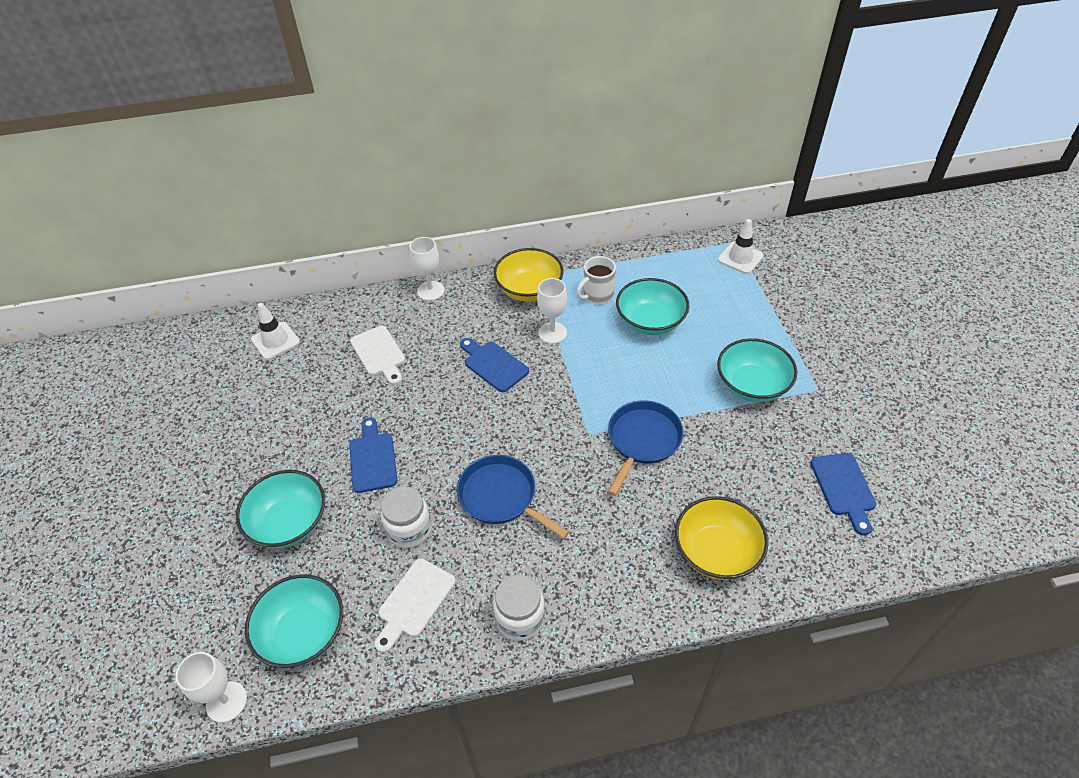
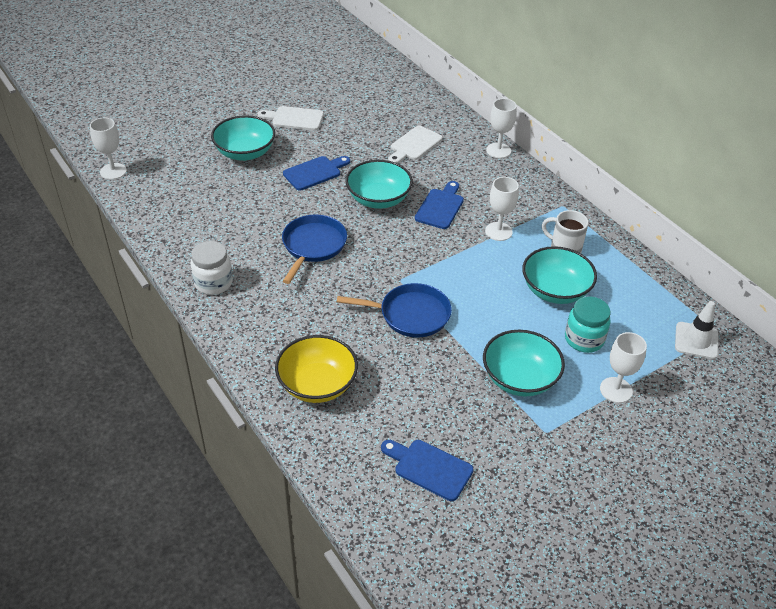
camera: 65 degrees right, 5 degrees down
turquoise bowl [245,574,343,668] -> turquoise bowl moved to [345,160,413,209]
white traffic cone [251,303,300,360] -> none
white cutting board [375,559,456,653] -> white cutting board moved to [258,106,324,131]
white jar [381,486,432,548] -> none
yellow bowl [494,248,564,302] -> none
blue cutting board [811,453,876,535] -> blue cutting board turned 60 degrees clockwise [381,440,474,501]
none -> turquoise jar [565,297,611,353]
none -> white goblet [600,332,647,403]

